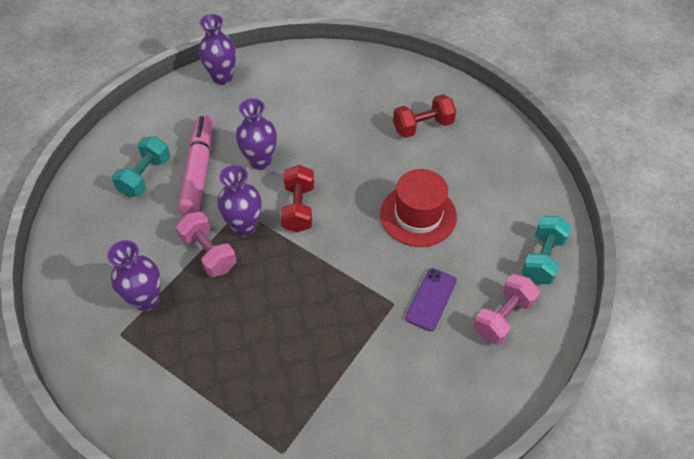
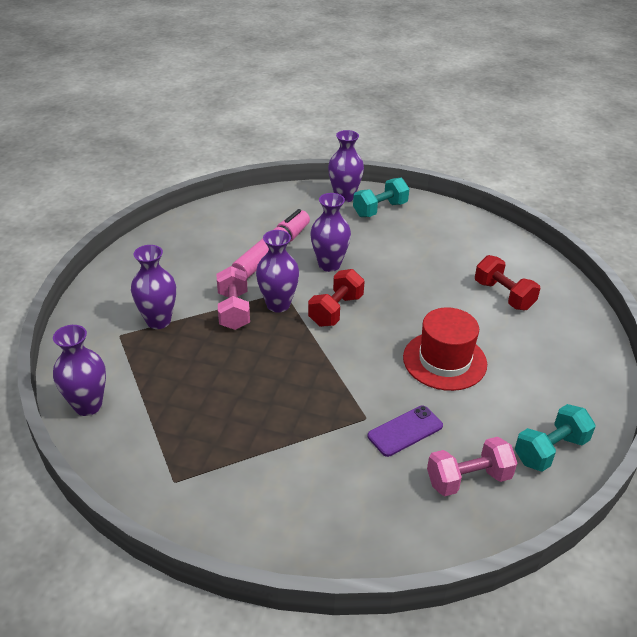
camera: 30 degrees right, 15 degrees down
turquoise dumbbell [111,136,170,197] -> turquoise dumbbell moved to [353,178,409,217]
red dumbbell [393,94,456,138] -> red dumbbell turned 45 degrees clockwise [475,255,540,311]
none -> purple vase [53,325,106,416]

